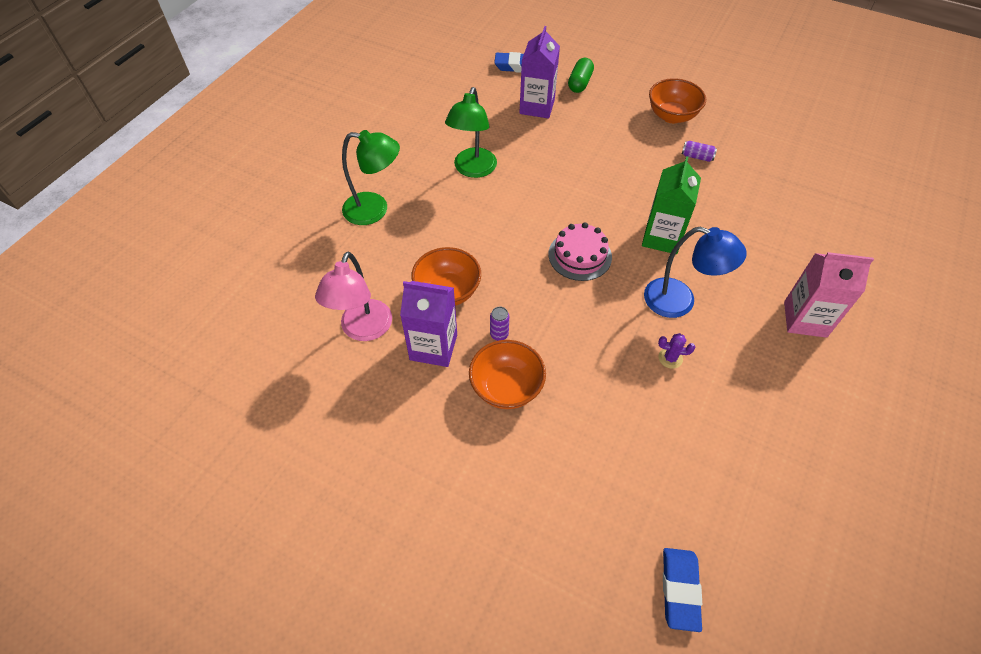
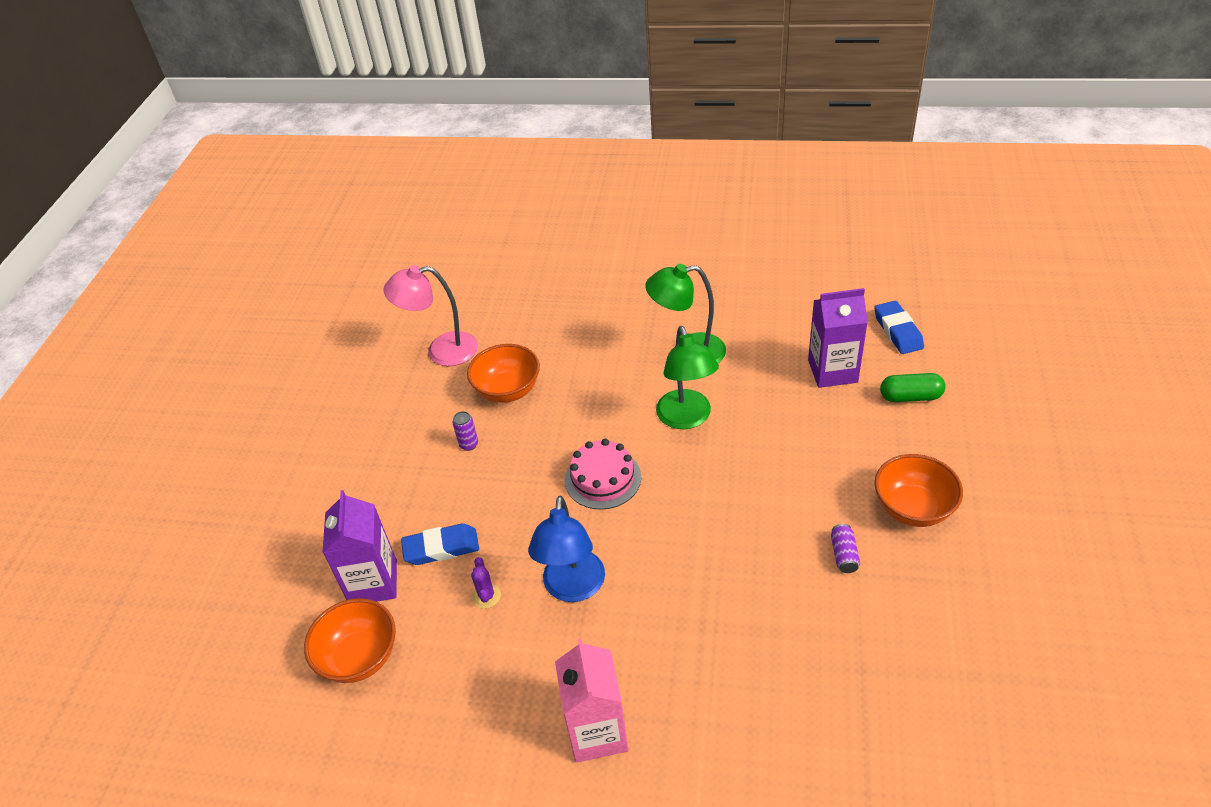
camera: 75 degrees right, 10 degrees down
green lamp [342,130,400,225] -> green lamp moved to [656,326,719,429]
purple carton [400,281,457,367] -> purple carton moved to [322,490,397,602]
orange bowl [469,340,546,409] -> orange bowl moved to [304,598,396,683]
green carton [642,156,701,254] -> none
blue eraser [663,548,702,632] -> blue eraser moved to [401,523,479,565]

